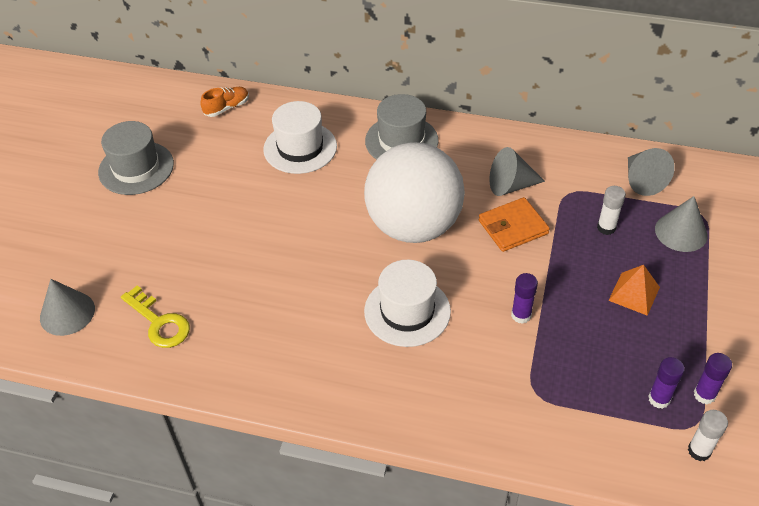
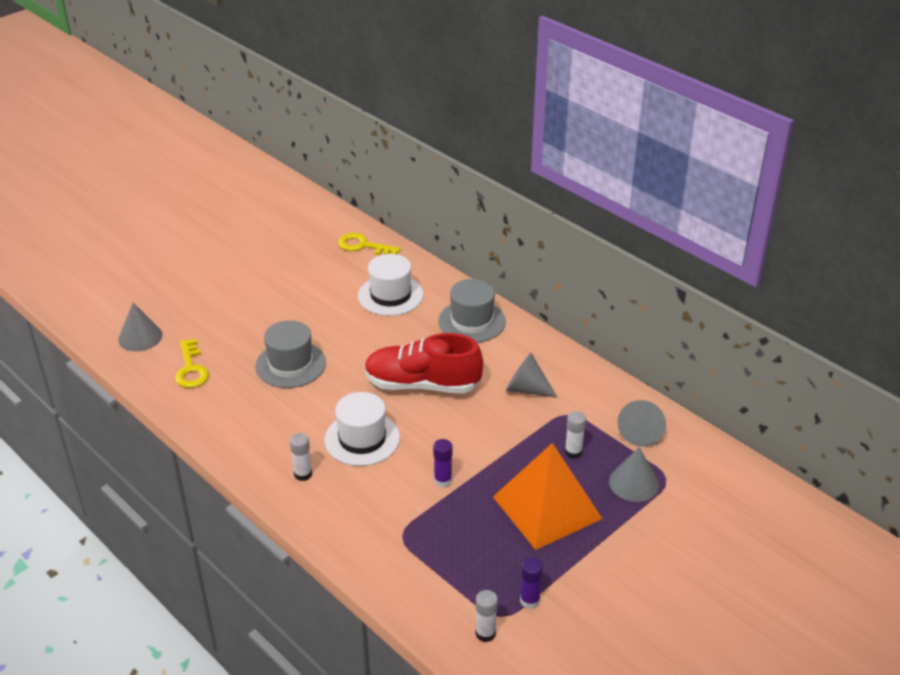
camera: 30 degrees right, 10 degrees down
grey hat [98,121,174,195] -> grey hat moved to [255,320,326,388]
orange shoe [201,87,249,117] -> yellow key [338,233,401,255]
white ball [364,142,465,243] -> red shoe [364,333,483,393]
orange wallet [479,197,550,252] -> none
orange pyramid [608,265,660,316] -> orange pyramid [493,443,603,550], size x2.11
purple glue stick [648,357,685,409] -> none
none -> white glue stick [290,433,312,481]

